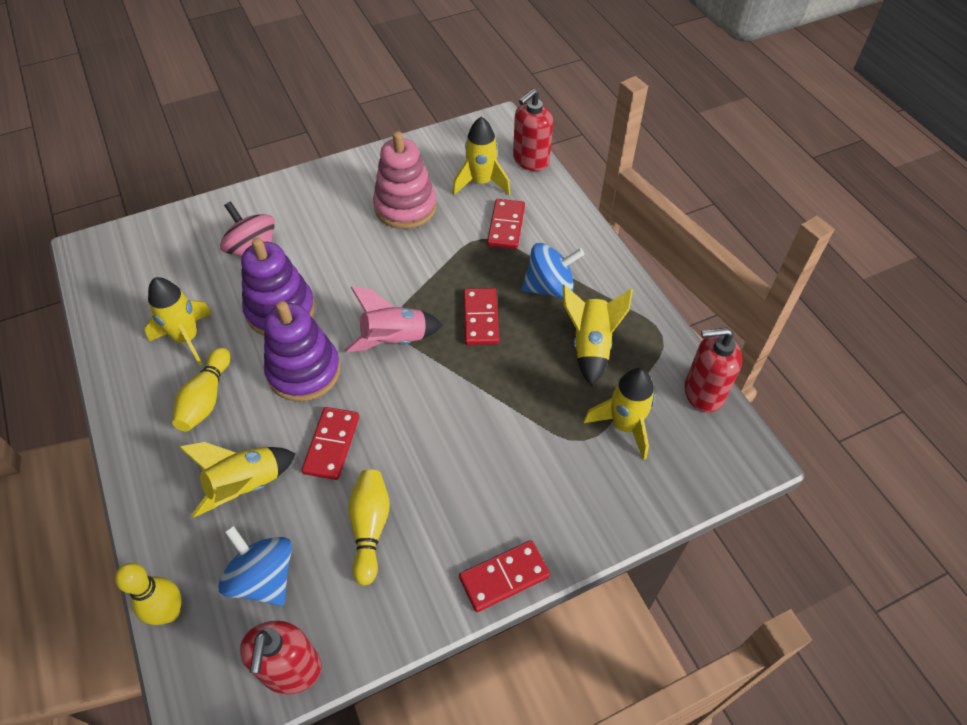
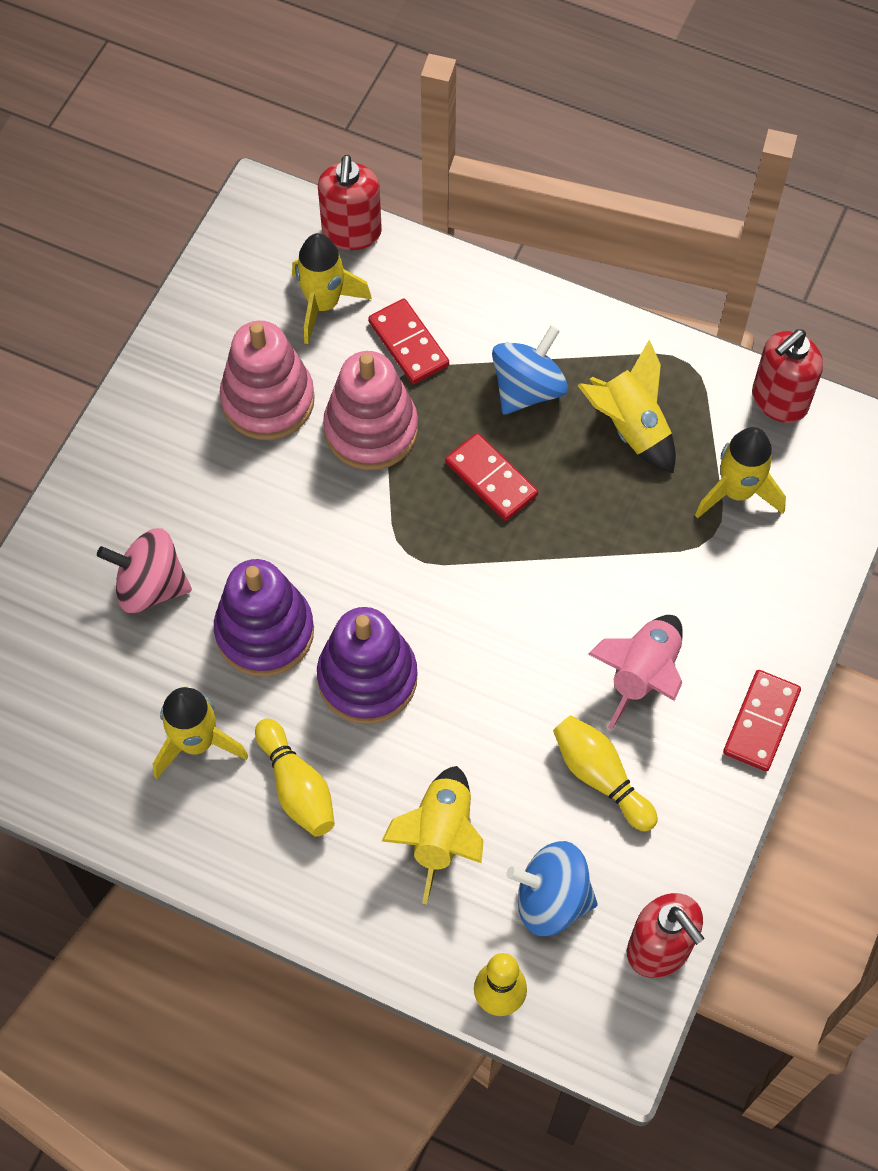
camera: 40 degrees left, 10 degrees up
red domino [302,407,359,480] -> none
pink rocket [345,286,442,352] -> pink rocket moved to [588,615,683,730]
none -> pink stacking toy [323,351,418,470]

